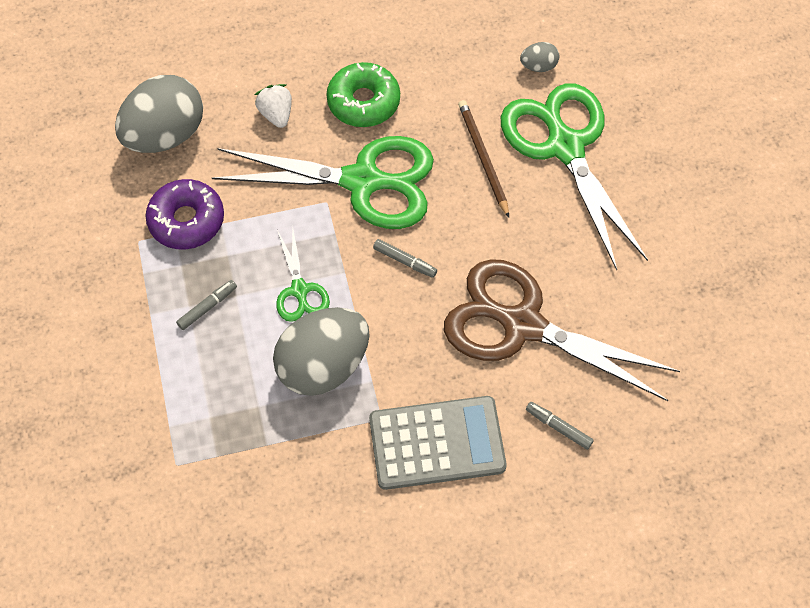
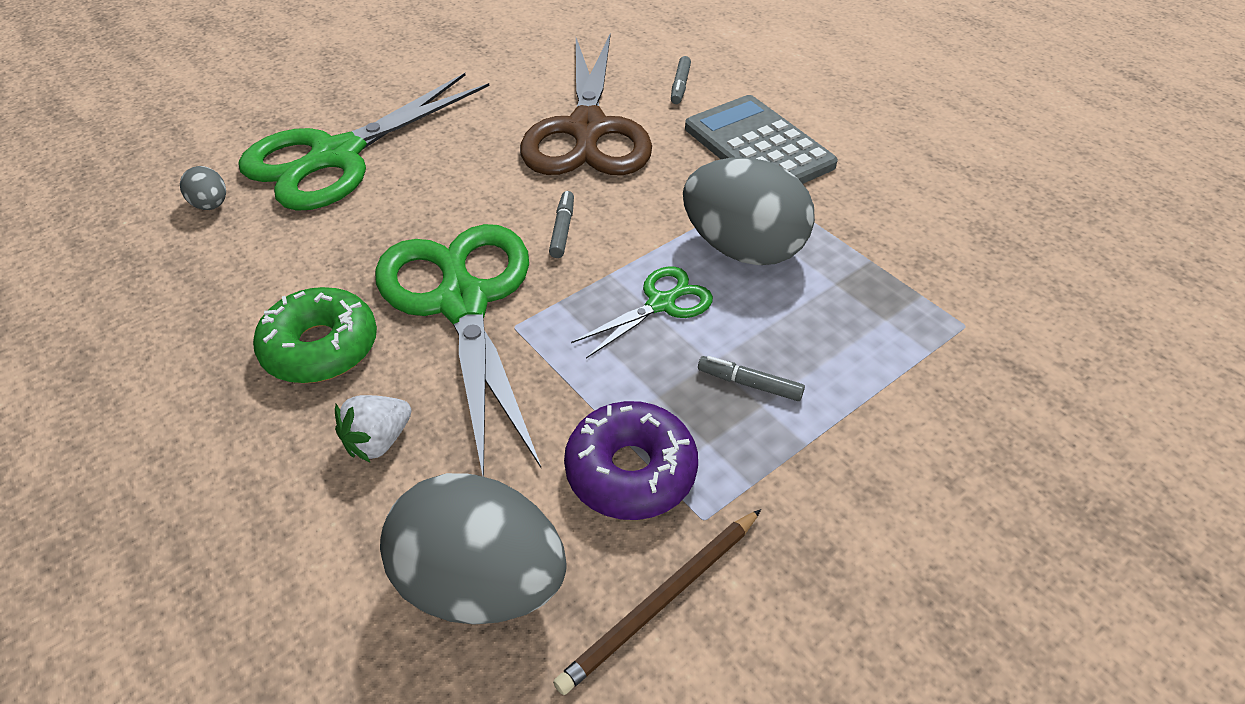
camera: 115 degrees left, 15 degrees down
brown pencil [458,100,509,218] -> brown pencil moved to [553,509,761,695]

